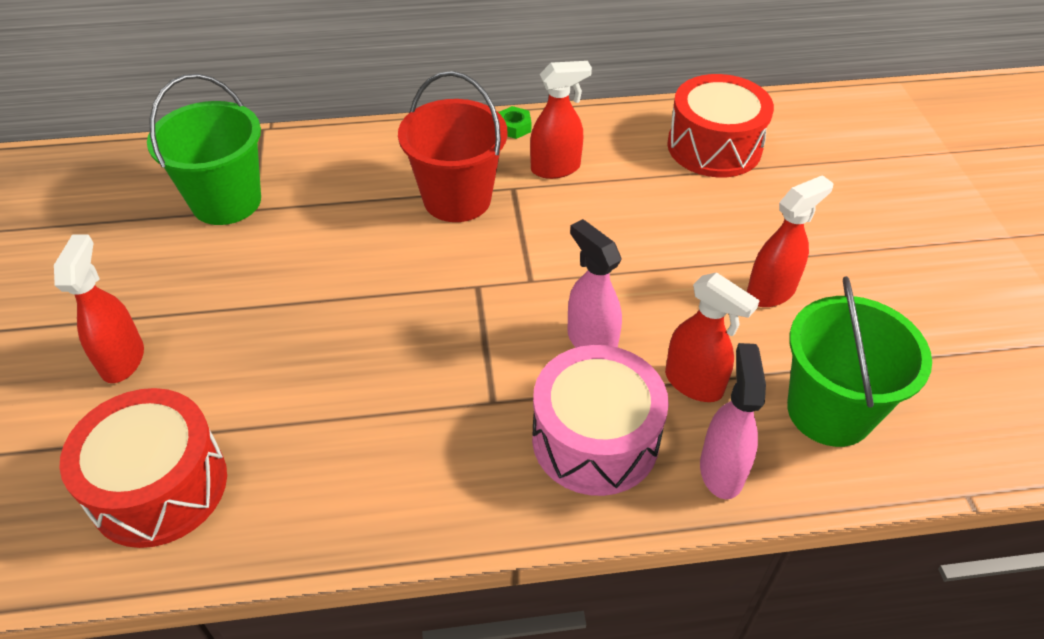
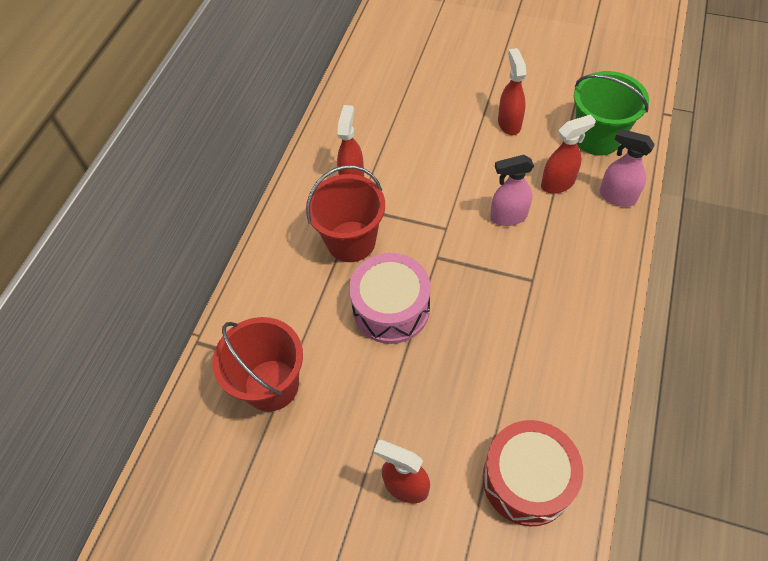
camera: 60 degrees left, 10 degrees up
green bucket [147,74,261,225] -> red bucket [213,317,303,412]
green nut [498,106,531,139] -> none
pink drum [532,345,669,496] -> pink drum moved to [349,253,430,344]
red drum [667,74,774,177] -> none

